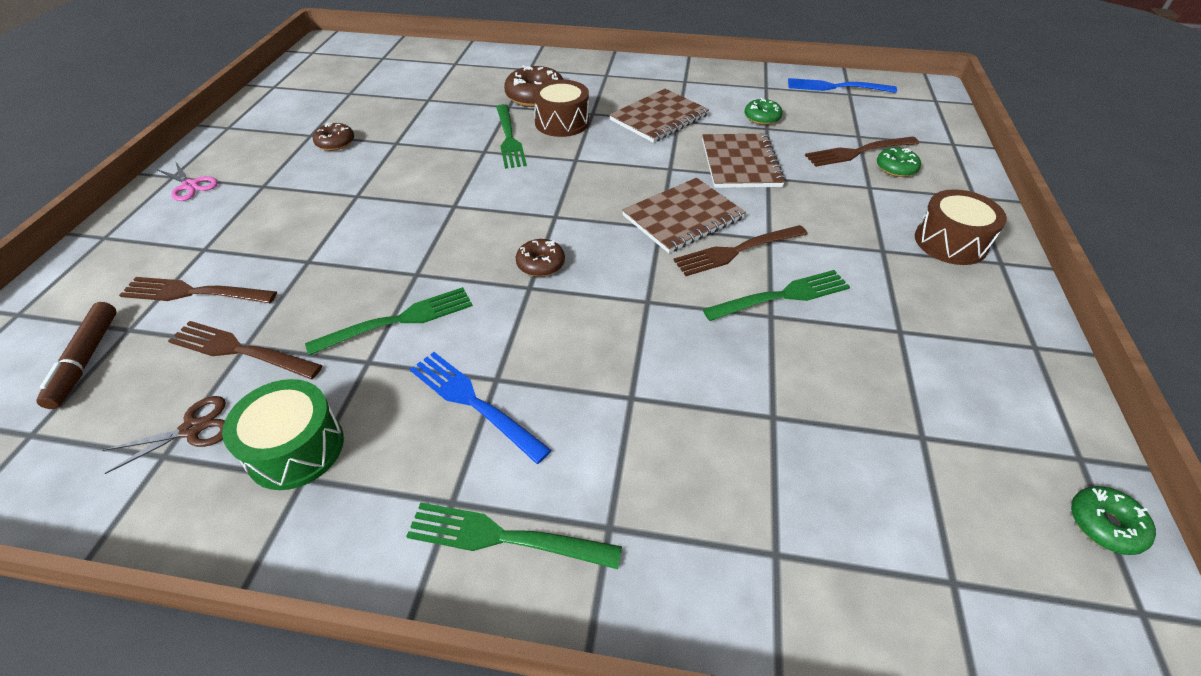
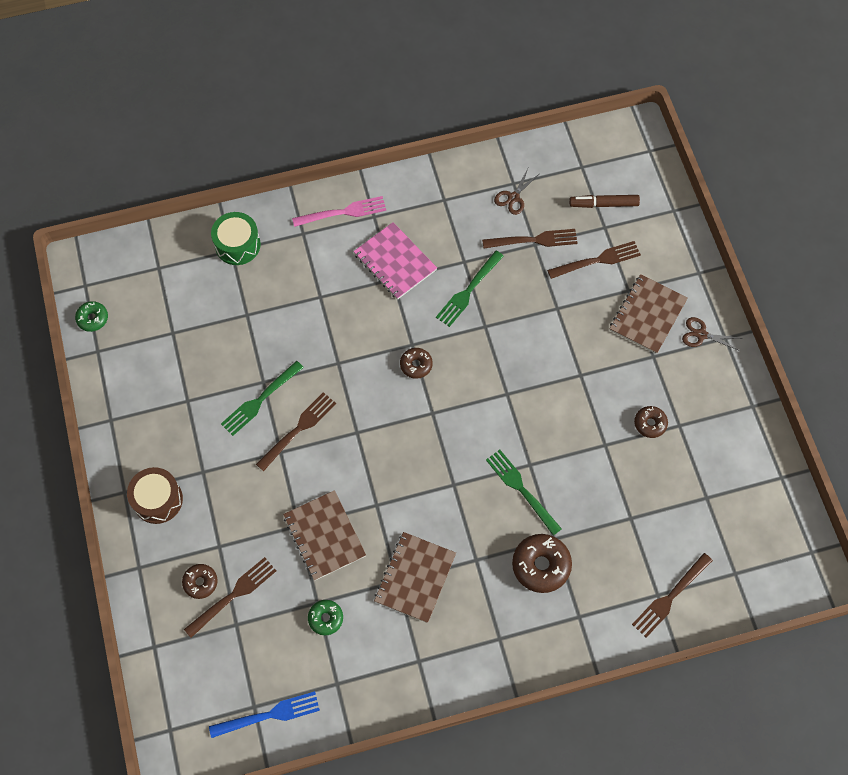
camera: 155 degrees right, 20 degrees up
brown marker [37,302,117,409] -> brown marker turned 60 degrees counterclockwise [569,195,640,208]
pink scissors [157,161,218,201] -> brown scissors [682,317,740,351]
green drum [222,379,344,490] -> green drum moved to [211,212,261,265]
green fork [406,503,622,569] -> pink fork [292,196,386,227]
blue fork [410,352,552,464] -> pink notebook [353,222,437,300]
brown drum [533,80,589,137] -> none
brown notebook [622,178,746,253] -> brown notebook moved to [609,274,688,354]
green donut [877,147,921,177] -> brown donut [182,564,218,599]
none -> brown fork [632,553,713,638]

